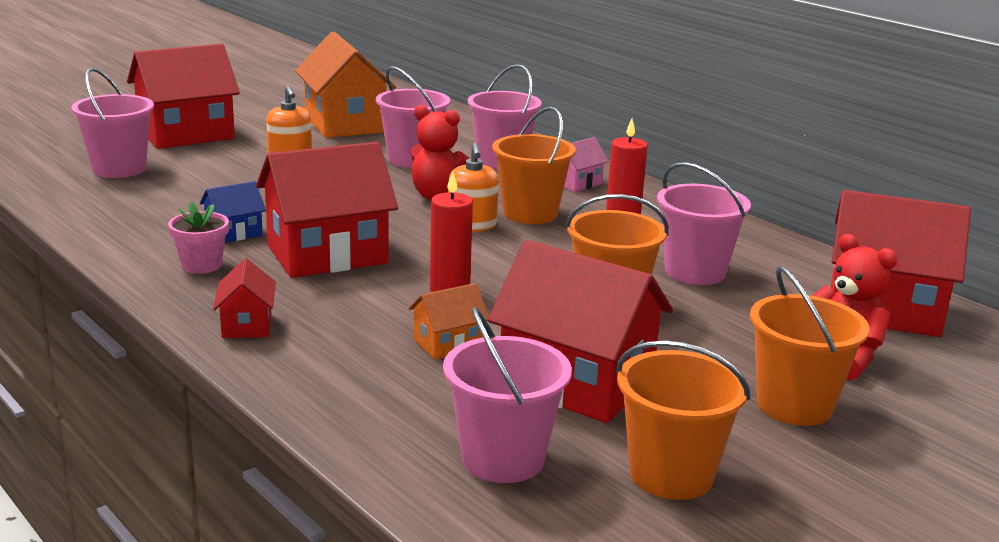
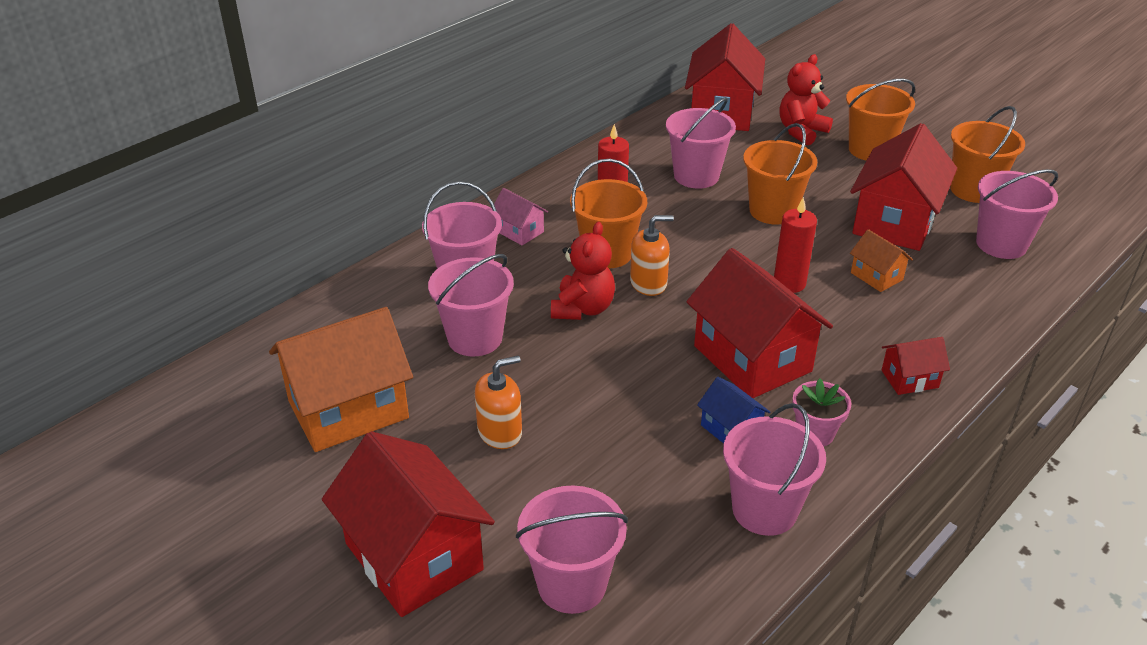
camera: 95 degrees left, 15 degrees up
none -> pink bucket [723,403,826,536]

